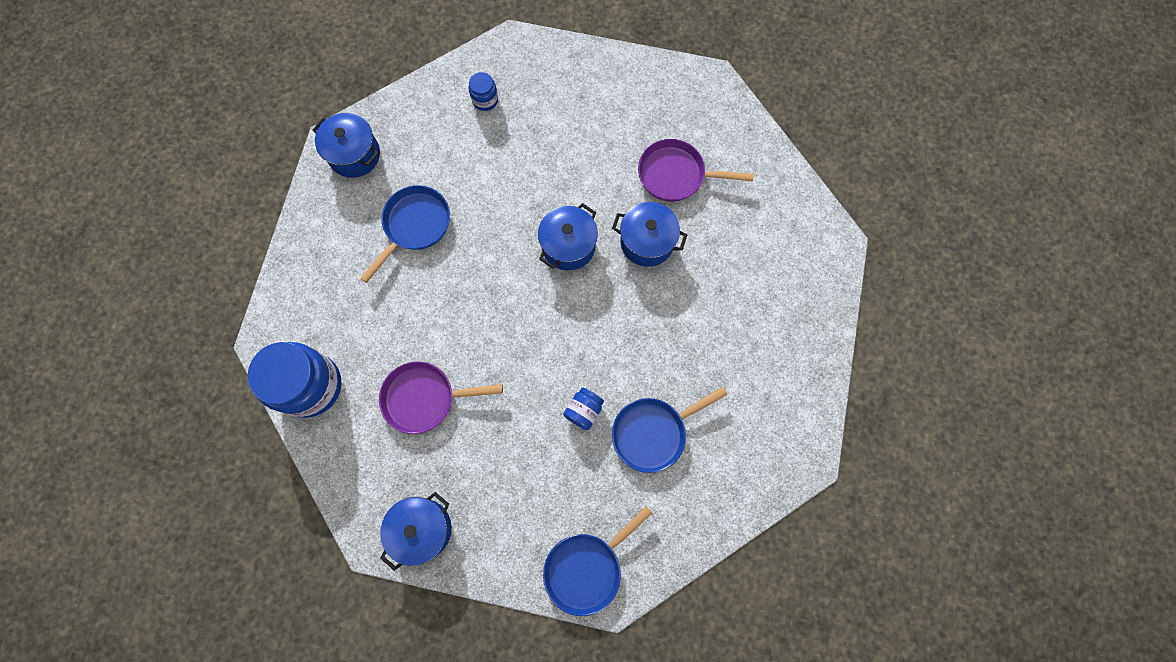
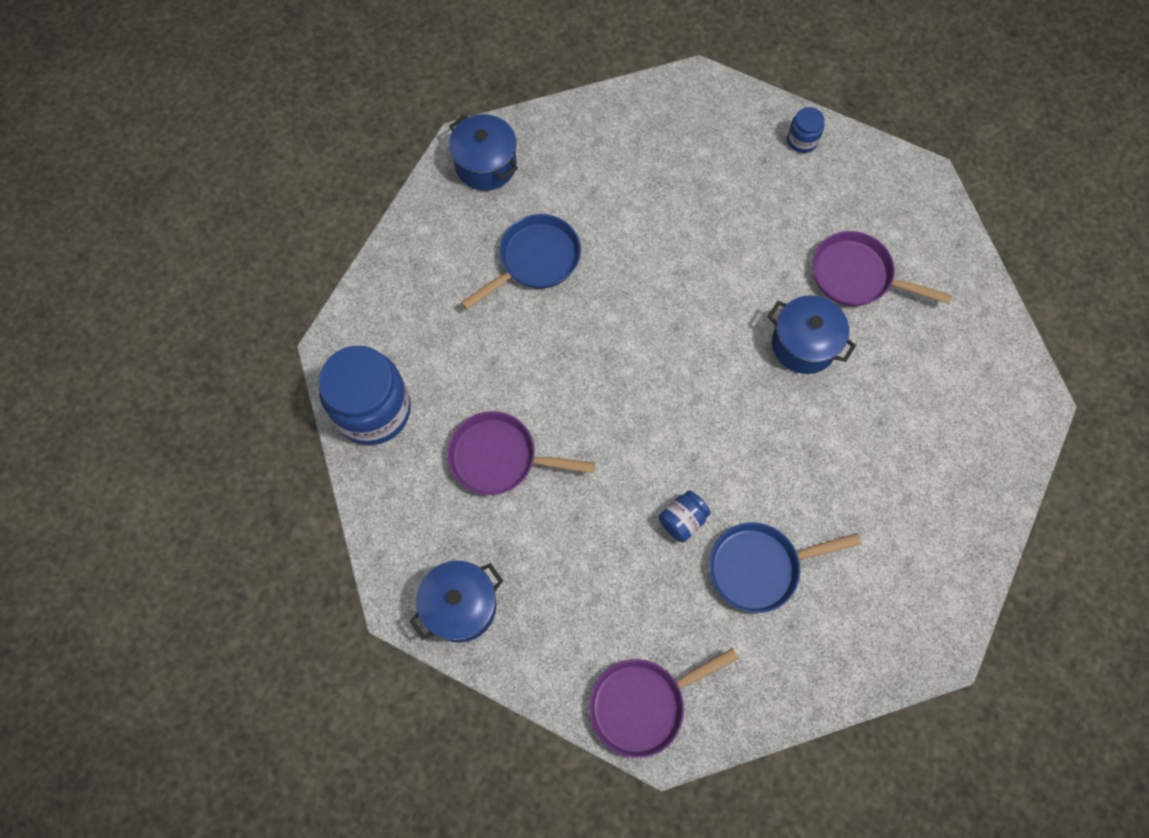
camera: 15 degrees right, 5 degrees down
blue jar [468,72,498,111] -> blue jar moved to [787,107,824,153]
blue pot [538,203,598,271] -> none
blue pan [543,506,652,616] -> purple pan [589,648,739,758]

